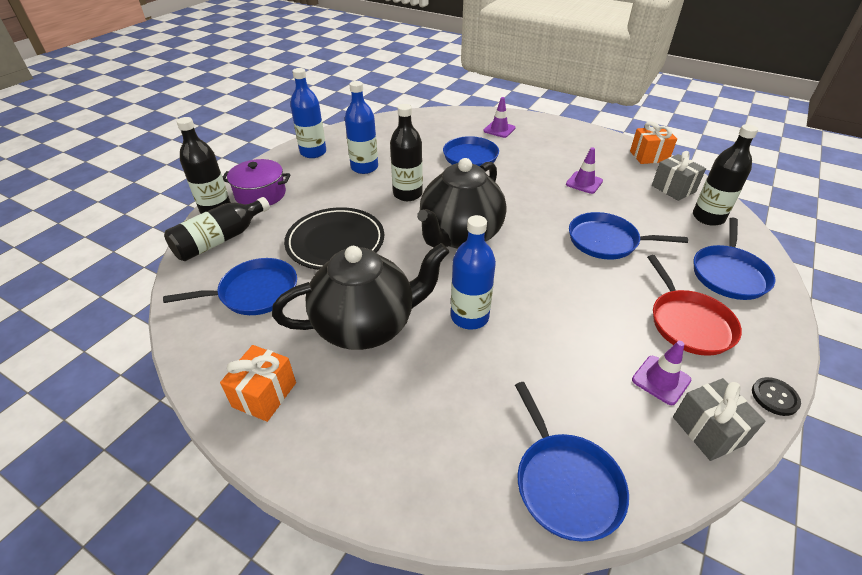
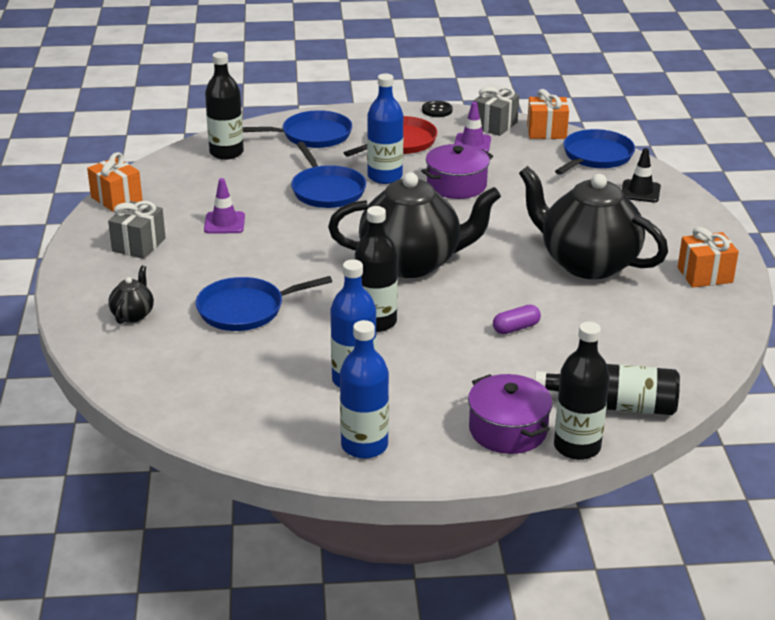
camera: 125 degrees left, 10 degrees down
blue pan [163,258,297,315] -> none
black plate [284,207,384,270] -> purple capsule [493,305,541,334]
blue bottle [451,215,496,330] -> blue bottle moved to [367,74,403,184]
purple traffic cone [483,97,516,138] -> black teapot [108,265,154,324]
grey gift [652,151,706,201] -> grey gift moved to [108,201,166,259]
none -> purple pot [421,144,493,199]
none -> orange gift [527,89,569,139]
none -> black traffic cone [622,148,661,202]

